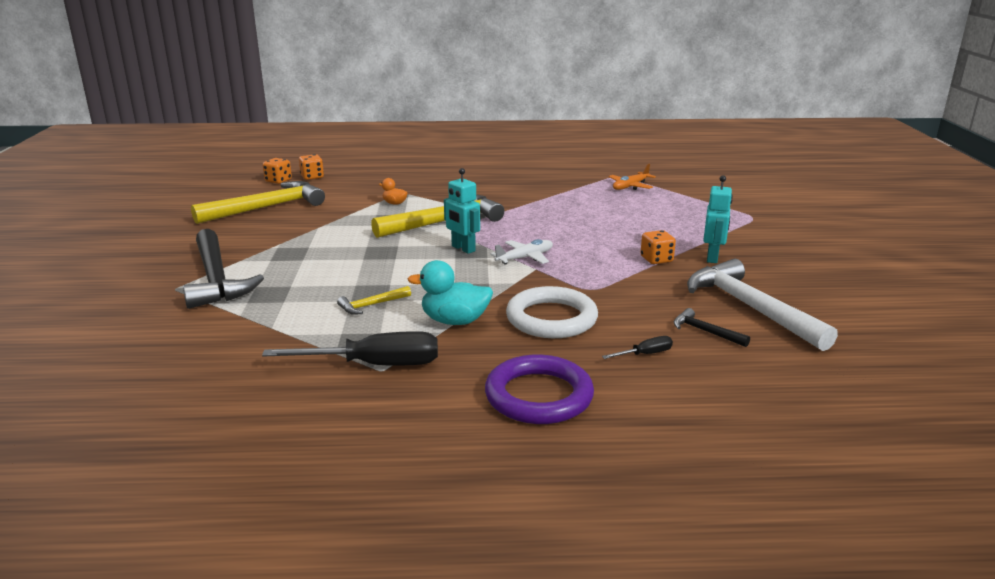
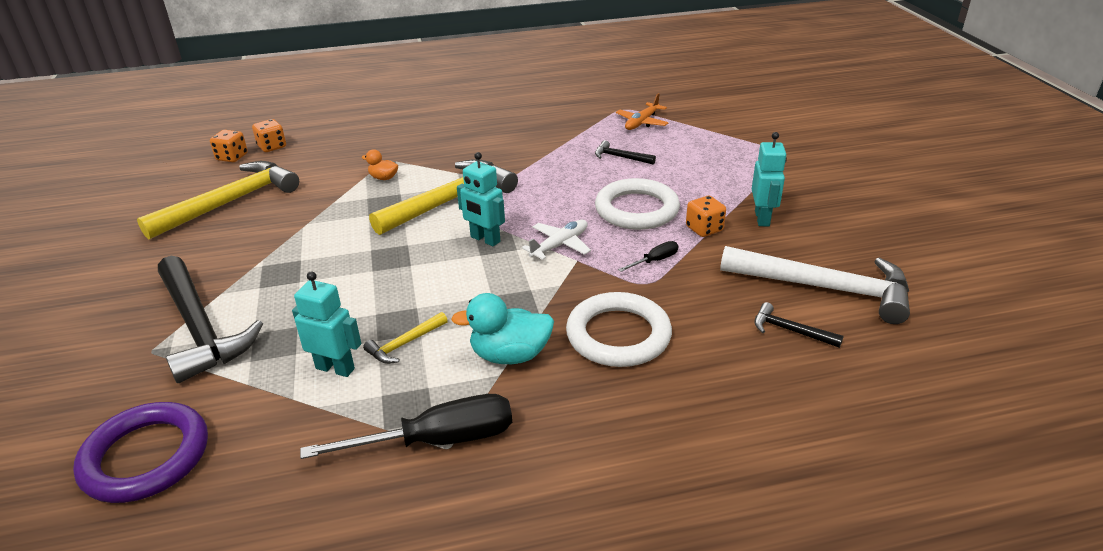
camera: 10 degrees left, 10 degrees up
purple ring [485,355,594,424] -> purple ring moved to [73,402,208,503]
black screwdriver [602,336,673,359] -> black screwdriver moved to [618,241,678,272]
white hammer [687,259,838,351] -> white hammer turned 150 degrees clockwise [720,246,910,324]
none -> turquoise robot [292,271,361,377]
none -> black hammer [595,140,656,165]
none -> white ring [595,178,680,230]

